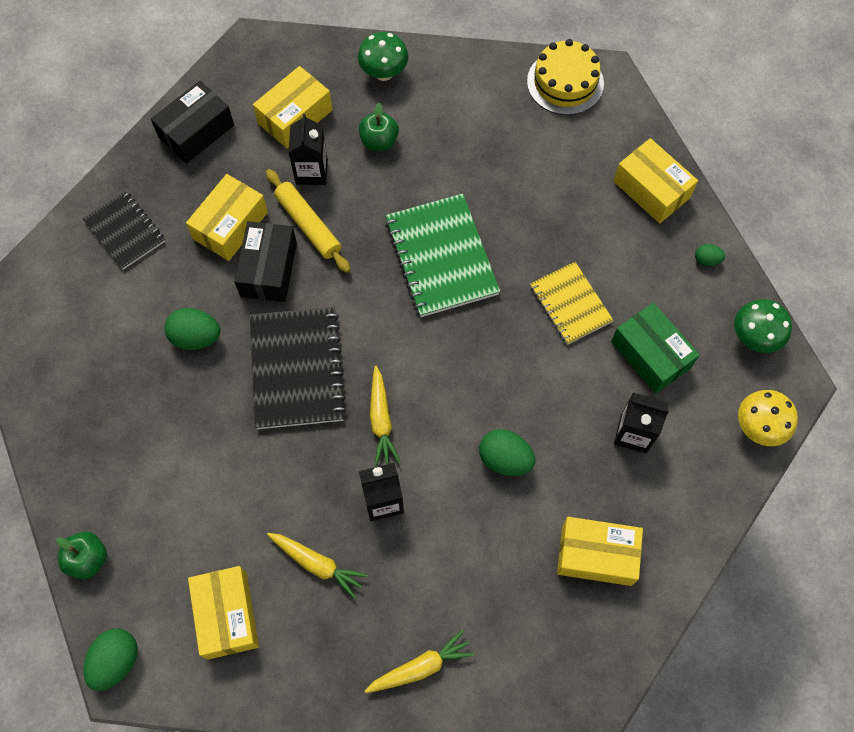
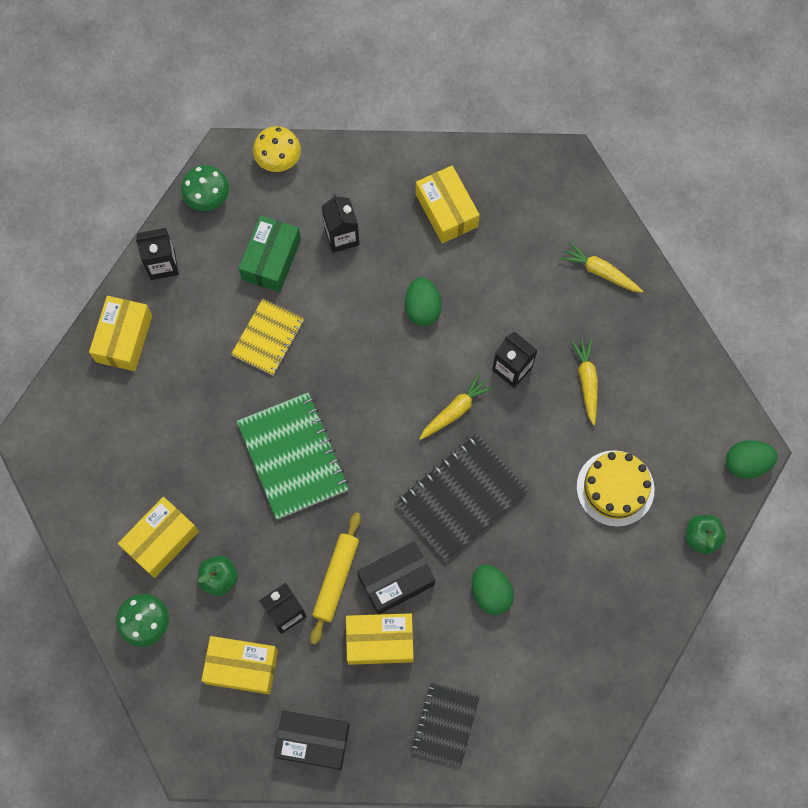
camera: 125 degrees left, 5 degrees up
yellow box [188,566,259,660] -> yellow box moved to [118,497,199,578]
green notebook [385,194,500,317] -> green notebook turned 60 degrees counterclockwise [237,393,349,519]
yellow cake [527,39,604,115] -> yellow cake moved to [576,450,655,527]
green egg [695,244,725,266] -> black carton [136,228,179,280]

